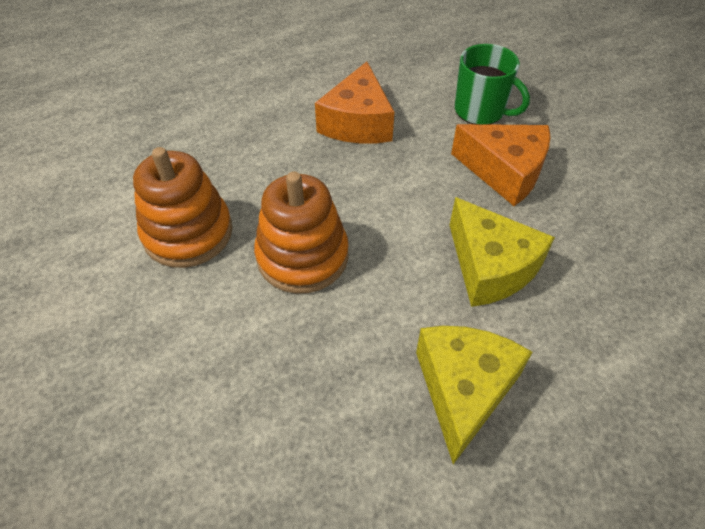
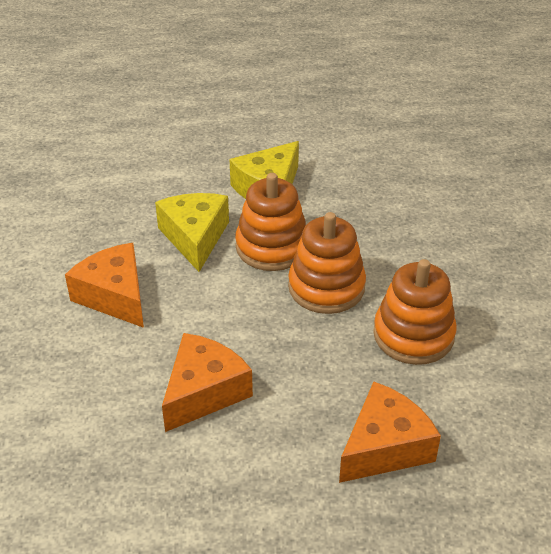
camera: 155 degrees left, 10 degrees down
green mug [455,44,530,125] -> none
none -> orange stacking toy [235,173,306,271]
none -> orange cheese [339,381,441,483]

